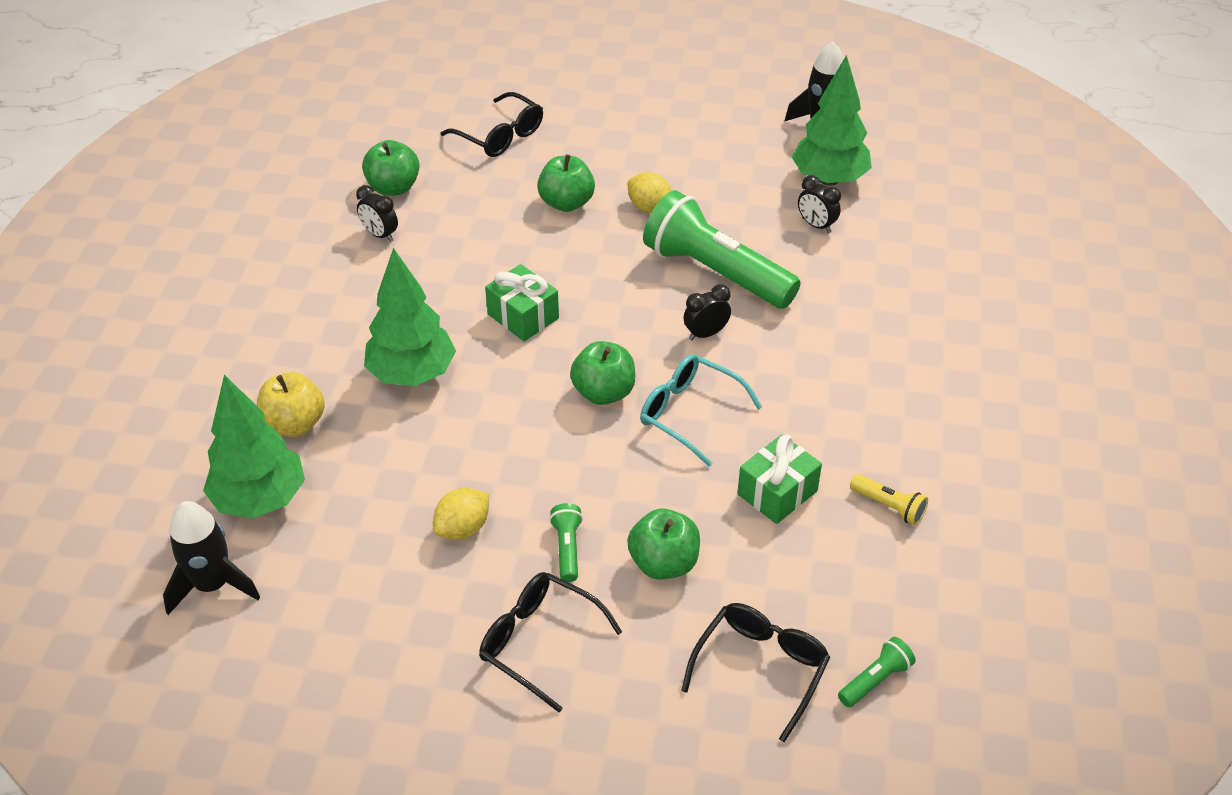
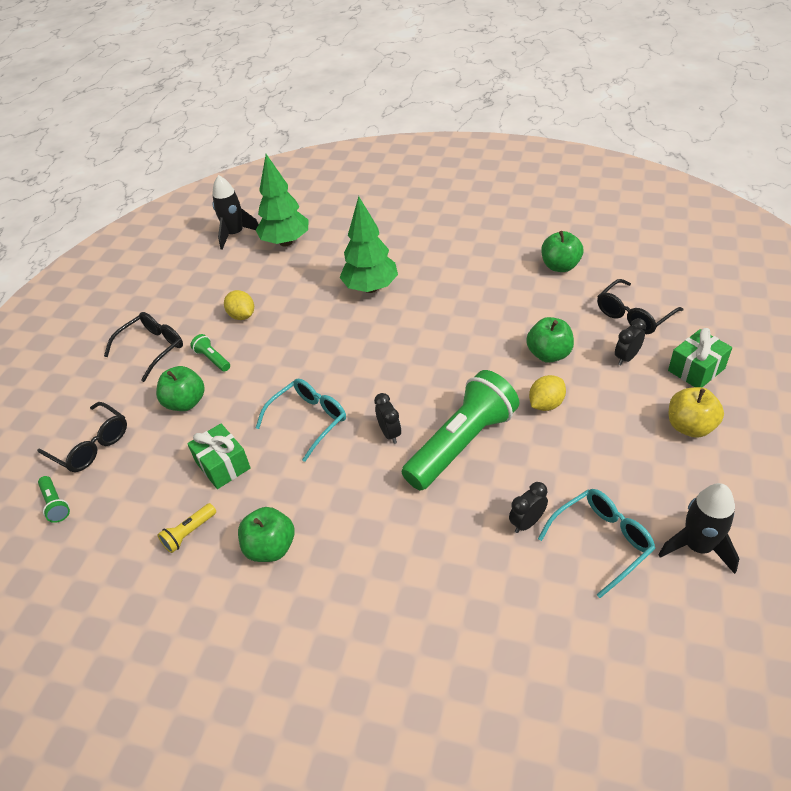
camera: 100 degrees right, 0 degrees up
yellow apple [257,372,325,437] -> yellow apple moved to [669,387,724,438]
black clock [356,185,398,242] -> black clock moved to [615,318,646,365]
green gift [485,264,559,341] -> green gift moved to [668,328,732,387]
green flashlight [549,503,583,582] -> green flashlight turned 135 degrees counterclockwise [190,334,230,372]
green apple [570,341,635,405] -> green apple moved to [238,507,295,562]
green tree [792,55,872,186] -> turquoise glasses [538,489,656,598]

